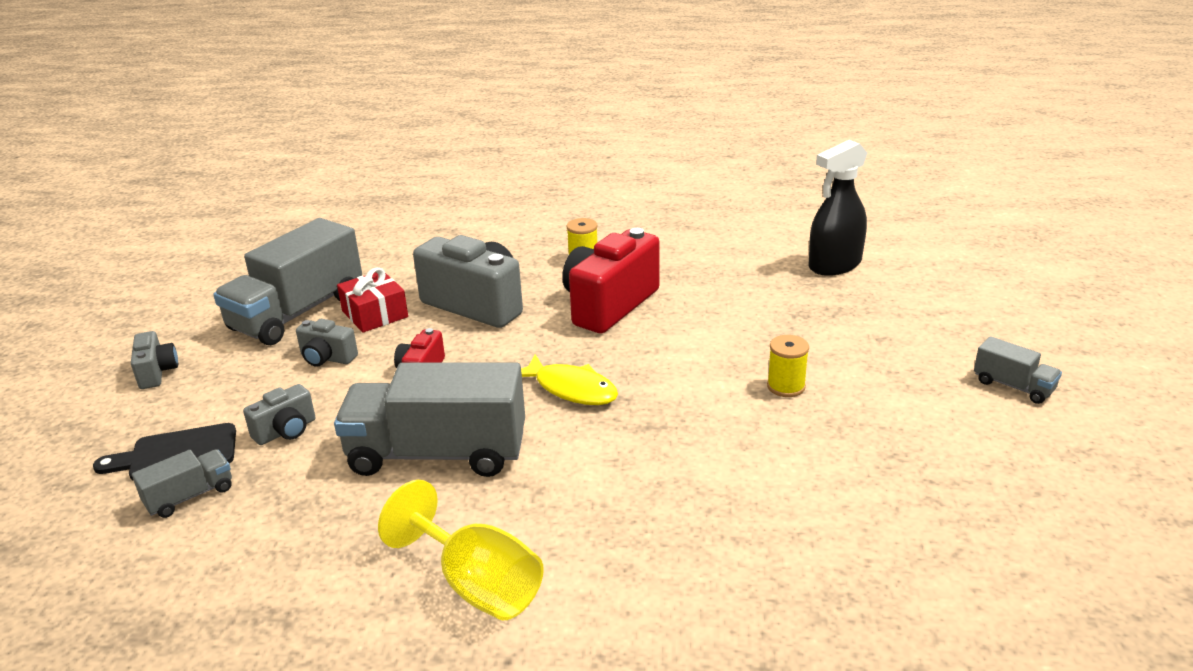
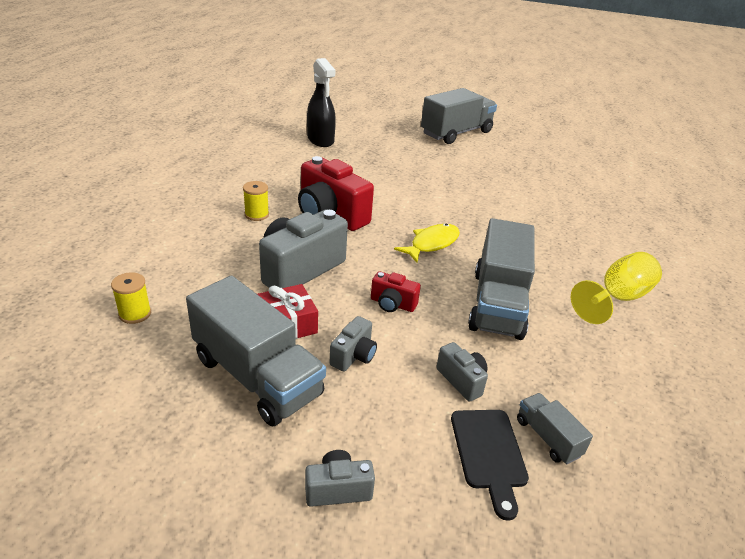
camera: 85 degrees left, 5 degrees up
yellow spool [767,335,809,397] -> yellow spool moved to [111,272,151,324]
grey truck [974,336,1062,404] -> grey truck [421,88,497,144], size x2.18

